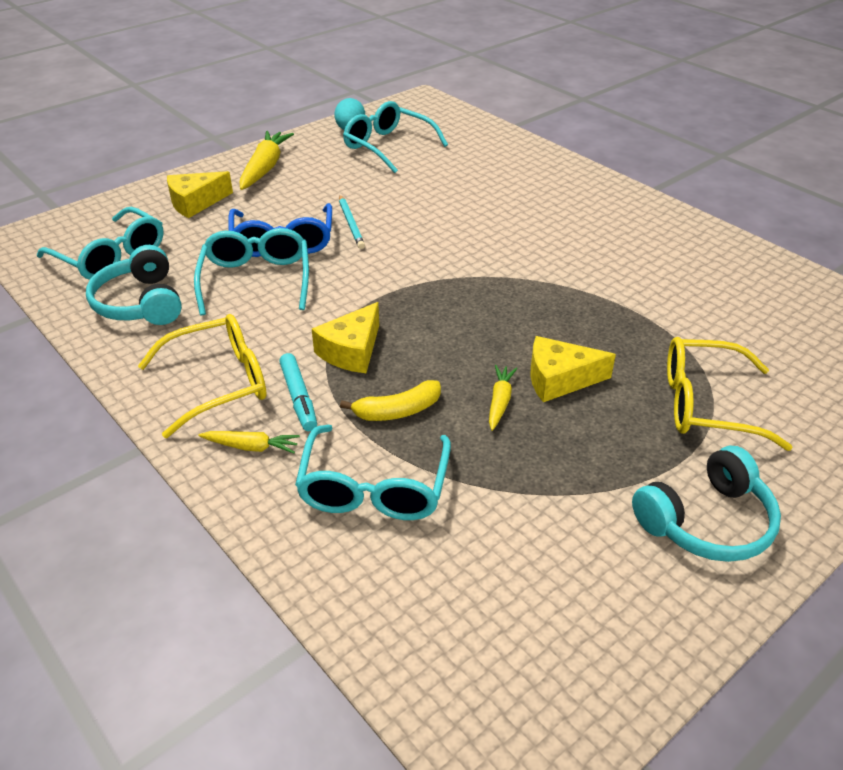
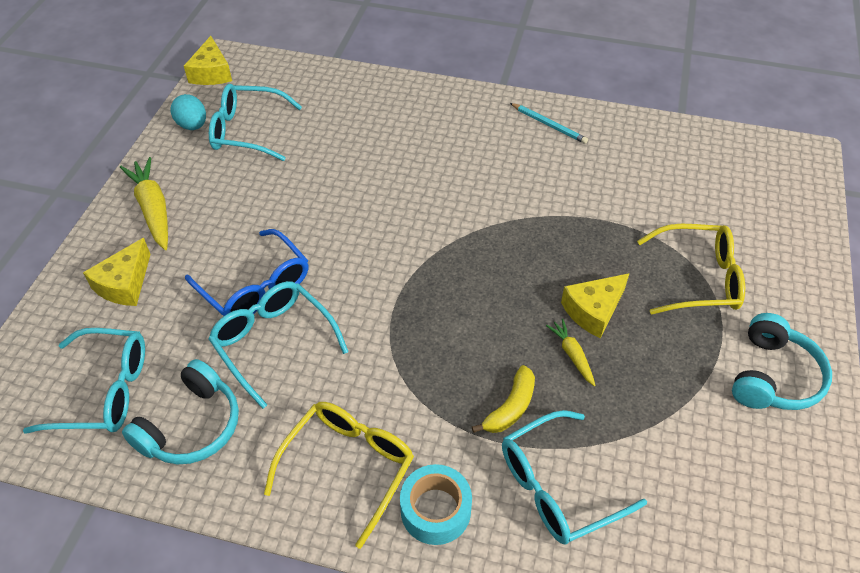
camera: 35 degrees left, 10 degrees up
turquoise headphones [86,245,182,325] -> turquoise headphones turned 90 degrees counterclockwise [122,359,239,464]
yellow carrot [198,431,300,453] -> turquoise tape [400,464,472,545]
turquoise marker [279,353,317,431] -> none
turquoise glasses [295,425,451,520] -> turquoise glasses turned 90 degrees clockwise [502,410,647,545]
yellow cheese [312,302,379,373] -> yellow cheese moved to [184,36,232,85]
turquoise pencil [339,195,365,249] -> turquoise pencil moved to [510,103,588,144]
yellow glasses [667,337,793,451] -> yellow glasses turned 150 degrees counterclockwise [637,224,745,314]

